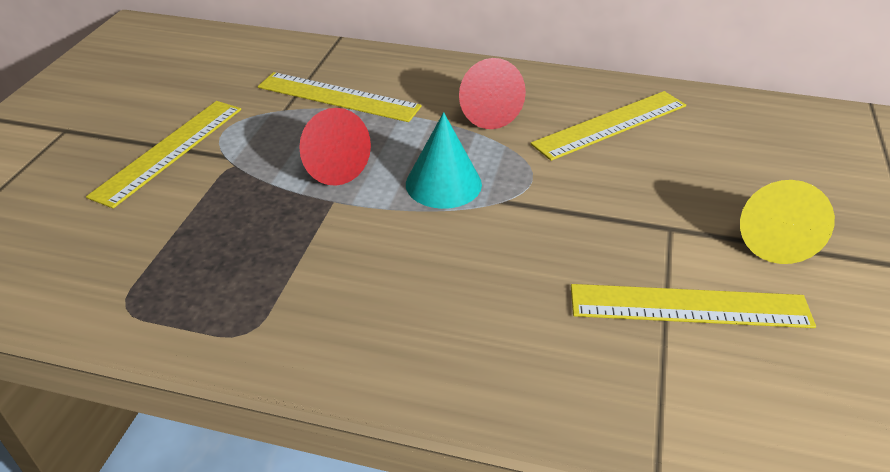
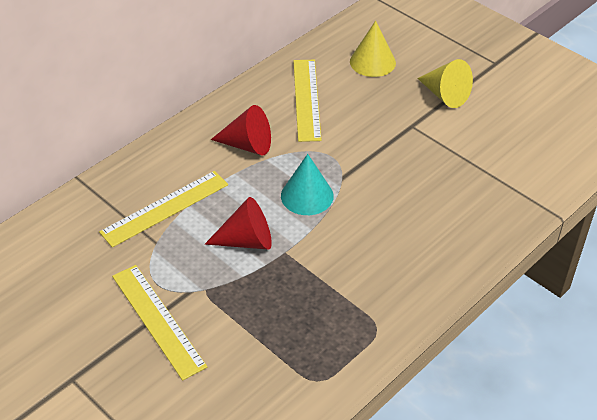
camera: 60 degrees left, 5 degrees up
yellow ruler [571,284,816,328] -> none
none -> yellow cone [350,21,396,77]

